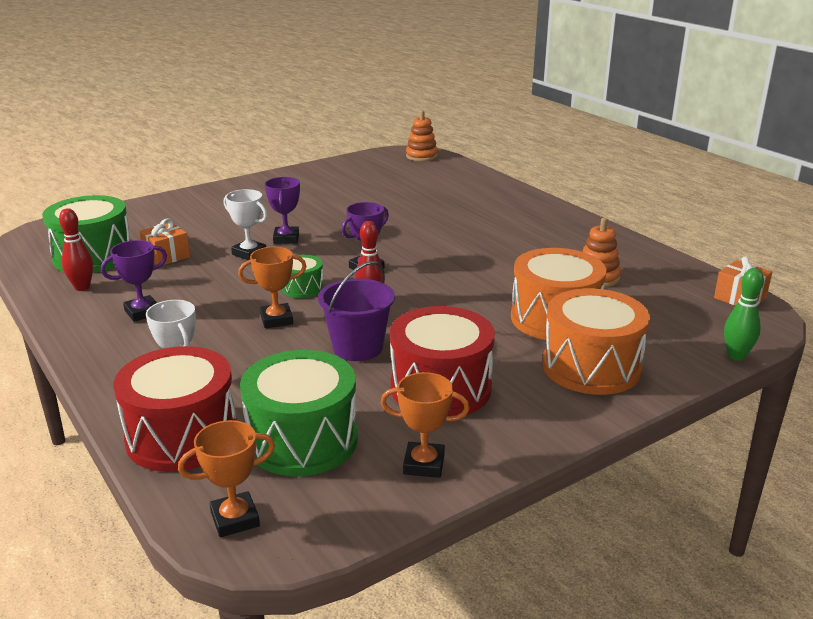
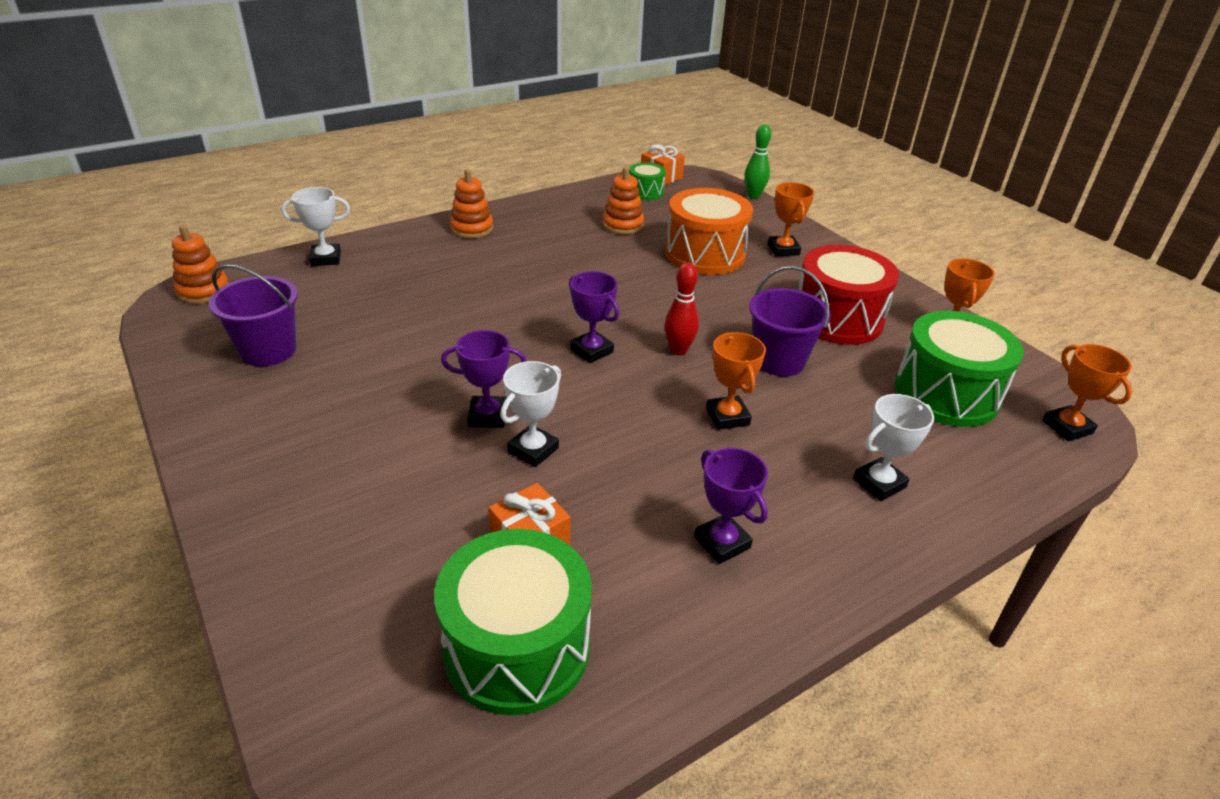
camera: 90 degrees left, 10 degrees up
red bowling pin [59,208,93,291] -> none
red drum [114,346,237,472] -> none
green drum [282,255,324,298] -> green drum moved to [629,163,666,200]
orange drum [543,288,650,395] -> orange trophy [768,182,814,256]
none -> purple bucket [209,264,298,367]
none -> white trophy [281,187,350,266]
none -> orange stacking toy [450,169,493,238]

